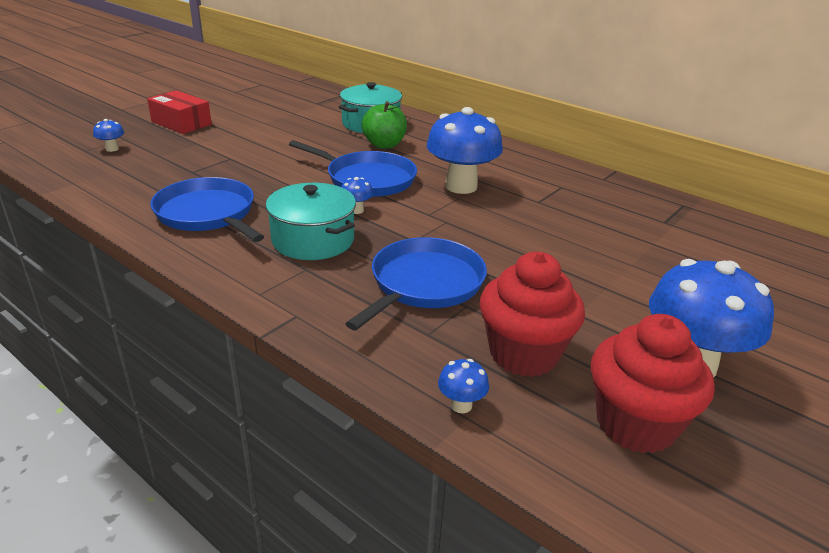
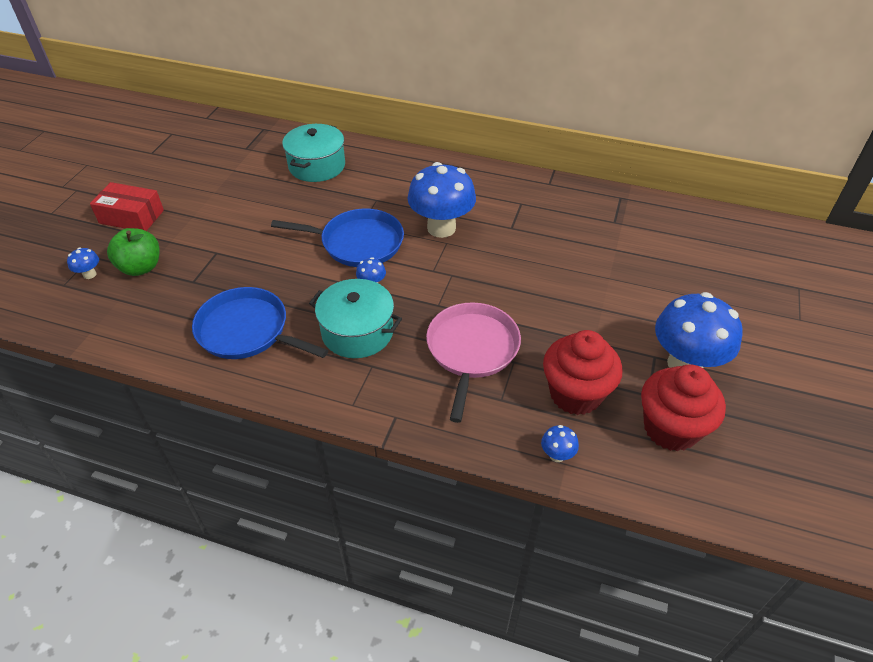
camera: 20 degrees left, 15 degrees up
blue pan [345,237,487,330] -> pink pan [426,302,521,423]
green apple [362,101,407,149] -> green apple moved to [107,228,160,276]

